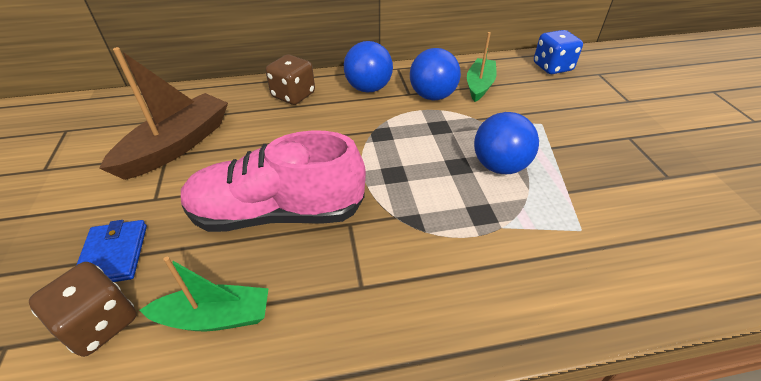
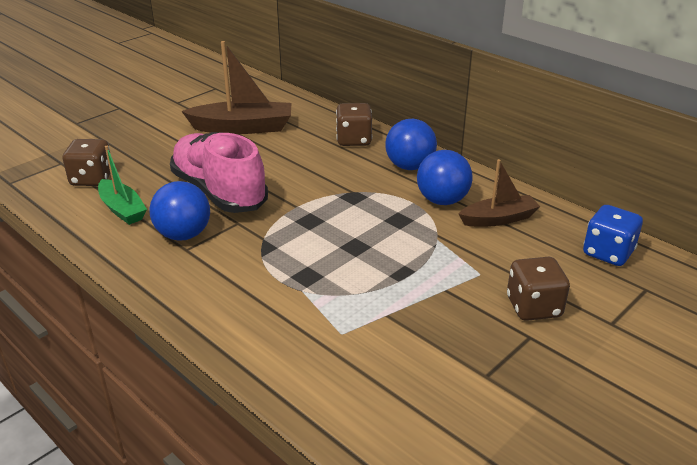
camera: 55 degrees right, 10 degrees down
blue wallet [77,220,147,282] -> none
green boat [467,32,497,102] -> brown boat [459,159,541,227]
blue ball [474,112,539,174] -> blue ball moved to [149,181,210,241]
none -> brown dice [507,257,570,321]

